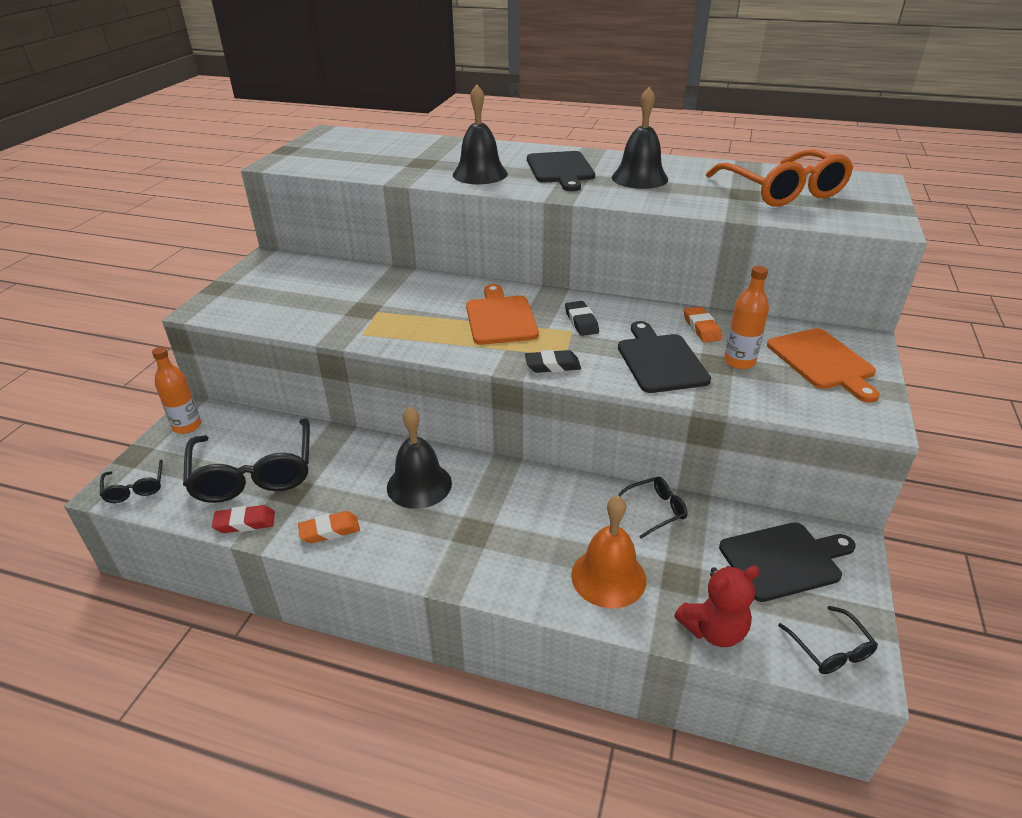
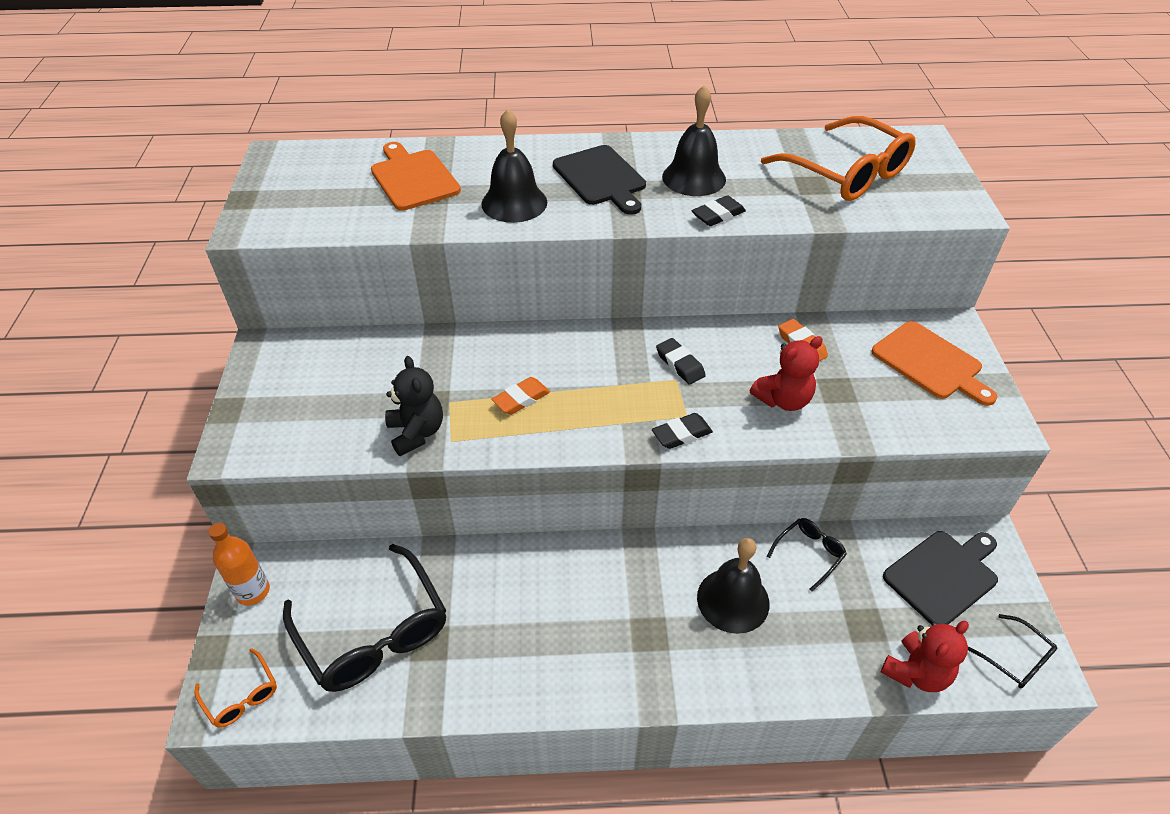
camera: 20 degrees left, 10 degrees up
black glasses [100,460,163,503] -> orange glasses [195,648,277,728]
red eraser [212,505,275,533] -> none
orange eraser [298,511,360,543] -> orange eraser moved to [491,377,550,415]
black bell [387,406,452,509] -> black bell moved to [697,538,769,634]
orange cutting board [466,284,539,345] -> orange cutting board moved to [371,142,461,211]
orange bell [571,495,647,608] -> none
black cutting board [618,321,711,393] -> red teddy bear [750,336,823,411]
orange bottle [724,266,769,369] -> none
none -> black teddy bear [385,356,443,456]
none -> black eraser [692,195,746,226]

